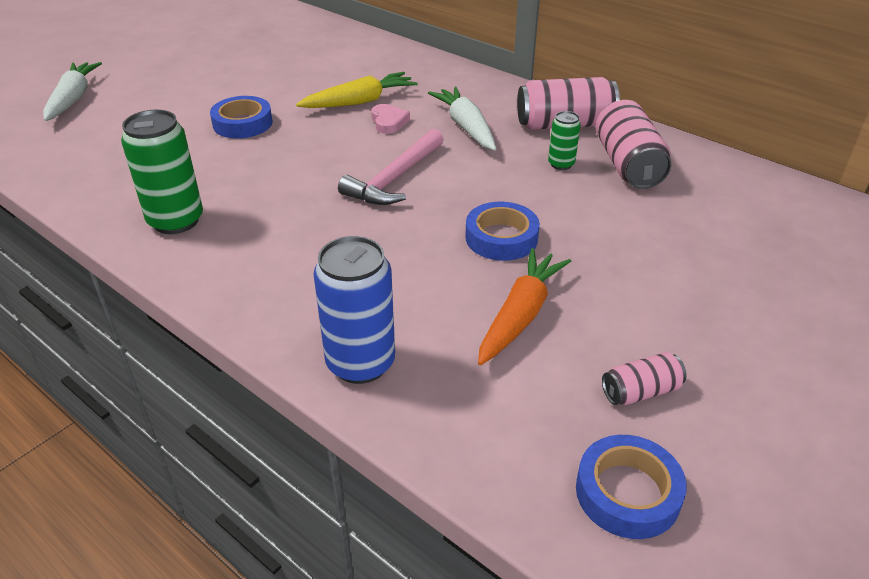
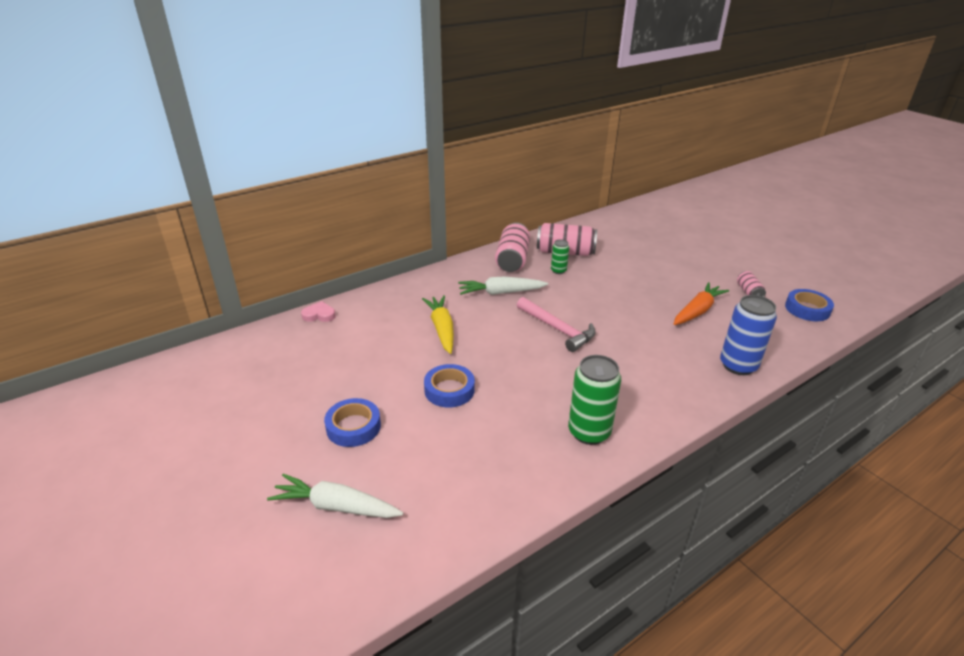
camera: 75 degrees left, 5 degrees down
pink heart [371,104,410,134] -> pink heart moved to [301,301,336,322]
blue tape [465,202,540,261] -> blue tape moved to [324,398,381,447]
orange carrot [478,248,571,365] -> orange carrot turned 90 degrees clockwise [674,282,729,325]

